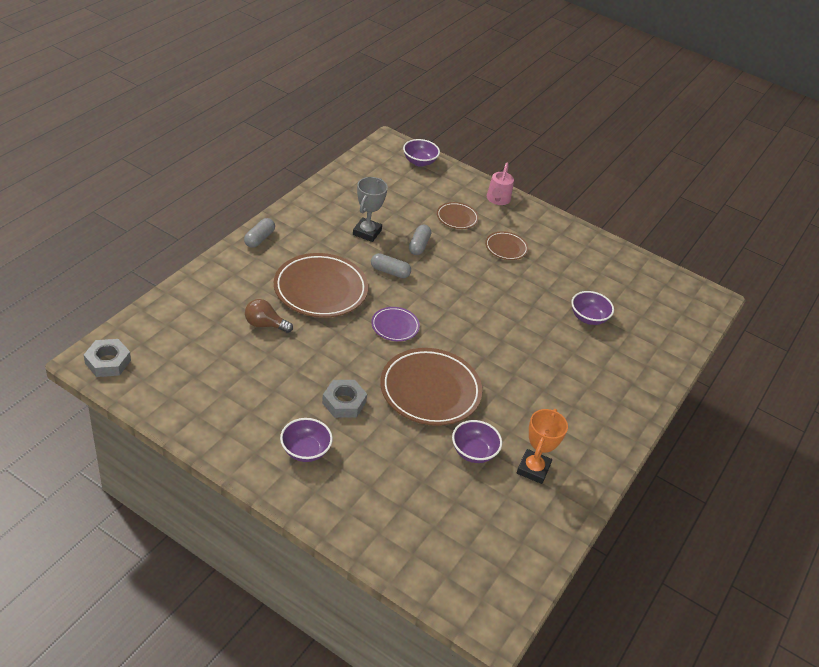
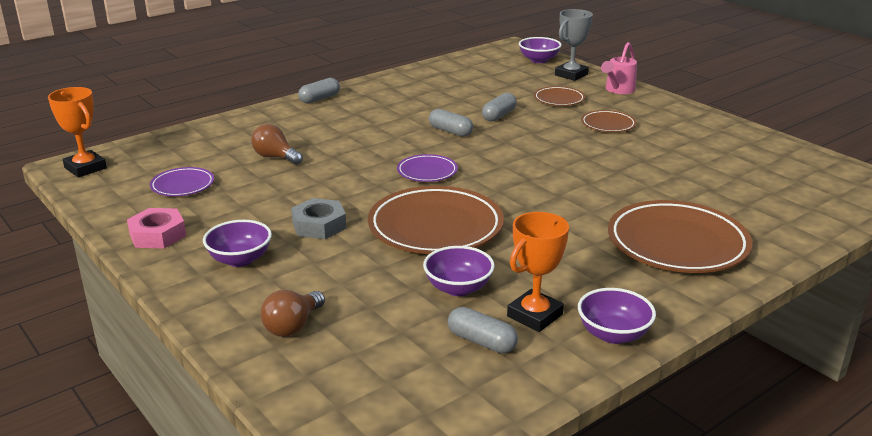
camera: 25 degrees right, 15 degrees down
grey nut [84,339,131,377] -> orange trophy [48,87,107,177]
brown plate [274,253,368,318] -> brown plate moved to [608,200,752,273]
grey trophy [353,177,388,242] -> grey trophy moved to [555,9,593,81]
purple bowl [571,291,614,325] -> purple bowl moved to [578,288,656,344]
none -> pink nut [127,208,186,248]
none -> purple plate [150,167,214,196]
none -> brown light bulb [260,290,325,337]
none -> grey capsule [448,307,518,353]

